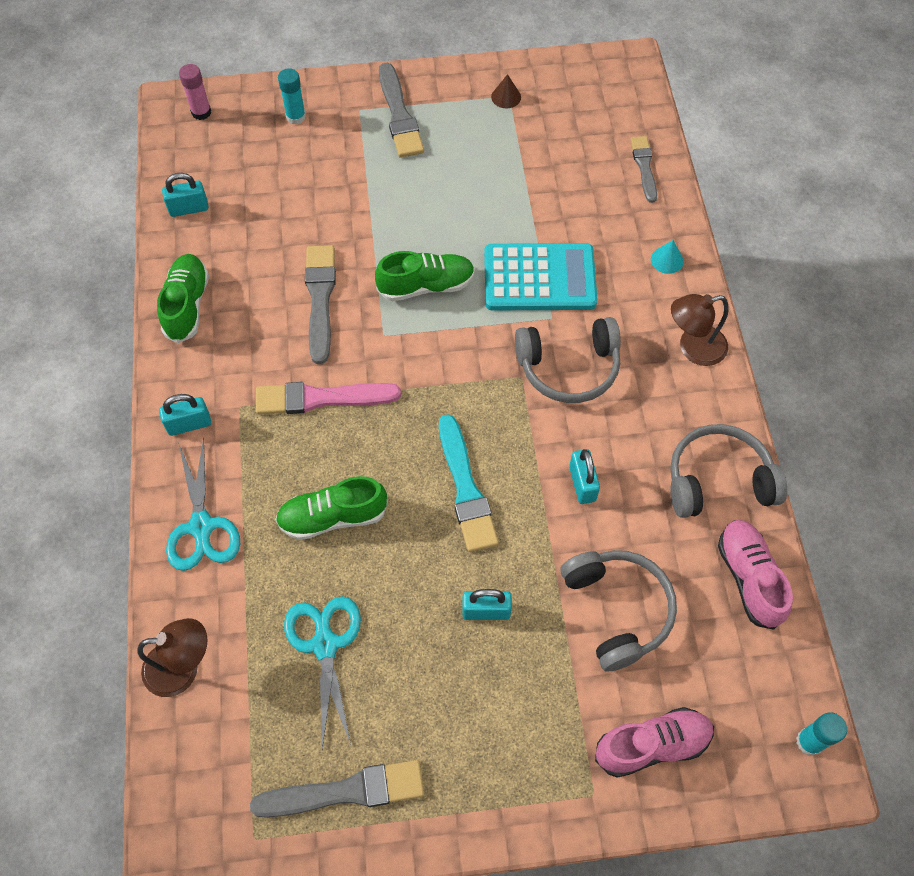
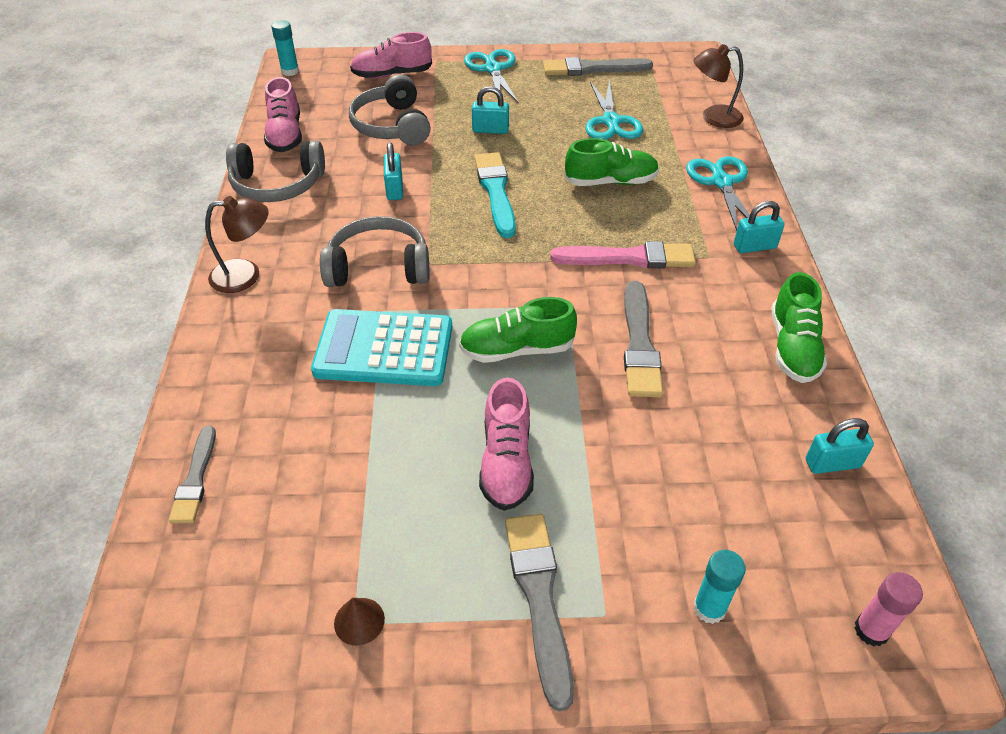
camera: 175 degrees left, 15 degrees down
turquoise cone [651,240,684,274] -> none
none -> turquoise scissors [464,49,518,102]
none -> pink shoe [479,377,534,511]

